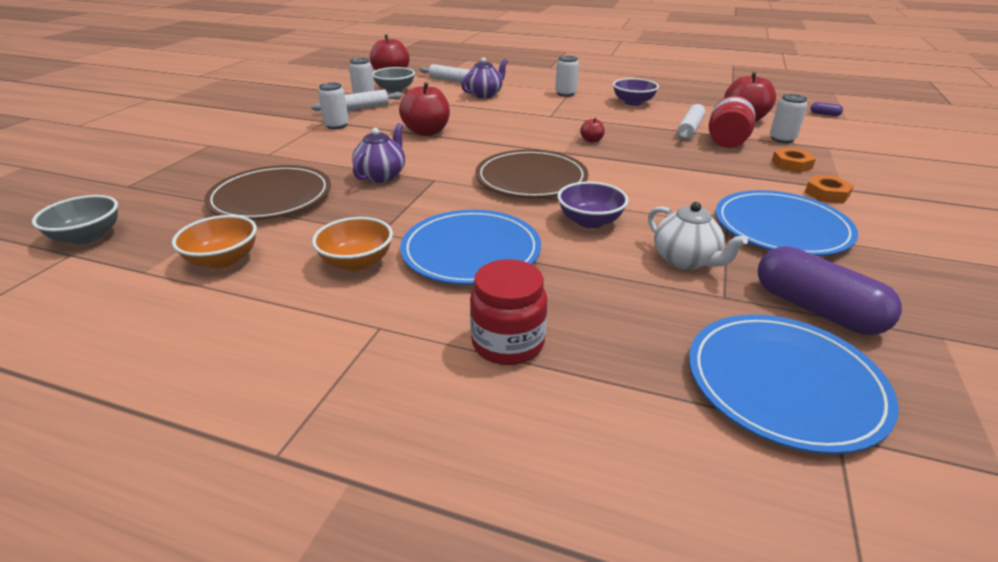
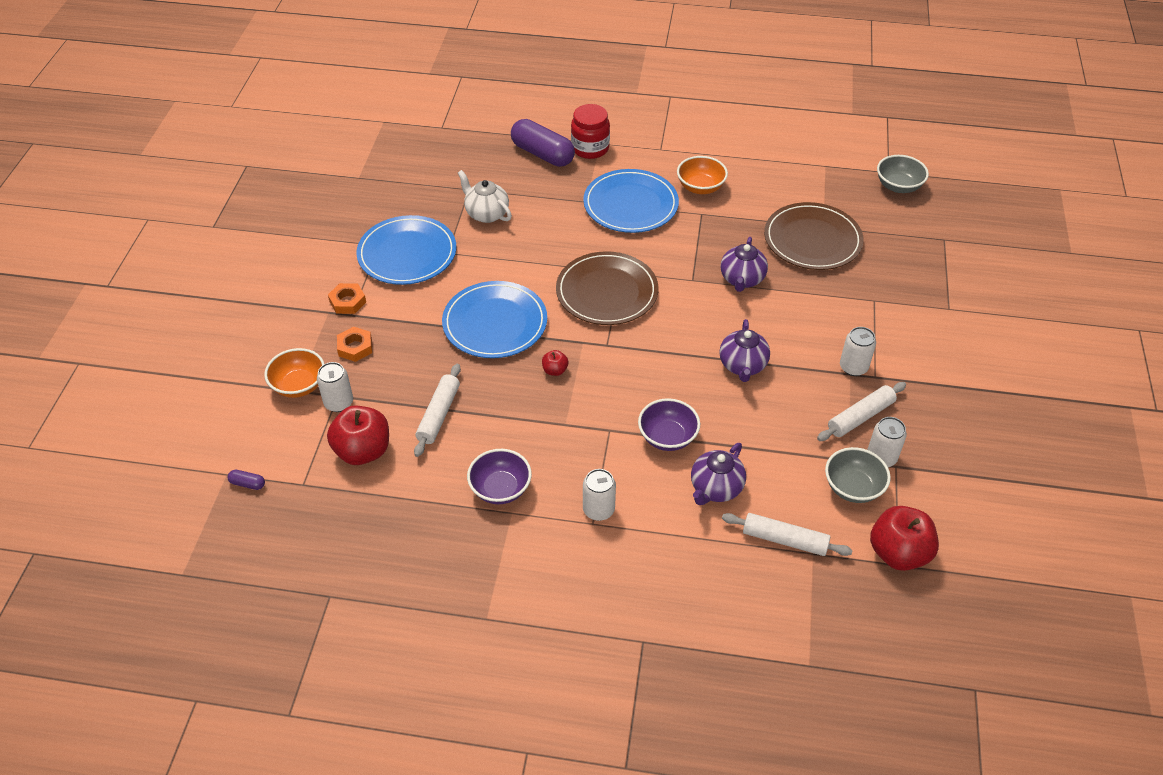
camera: 170 degrees right, 15 degrees up
orange bowl [172,215,257,269] -> orange bowl moved to [264,348,324,398]
red apple [399,82,450,136] -> purple teapot [719,319,770,382]
purple bowl [557,181,629,228] -> purple bowl moved to [638,398,700,451]
blue plate [689,314,899,454] -> blue plate moved to [442,281,547,358]
red jar [709,96,755,148] -> none
purple capsule [758,246,902,335] -> purple capsule moved to [511,119,575,167]

